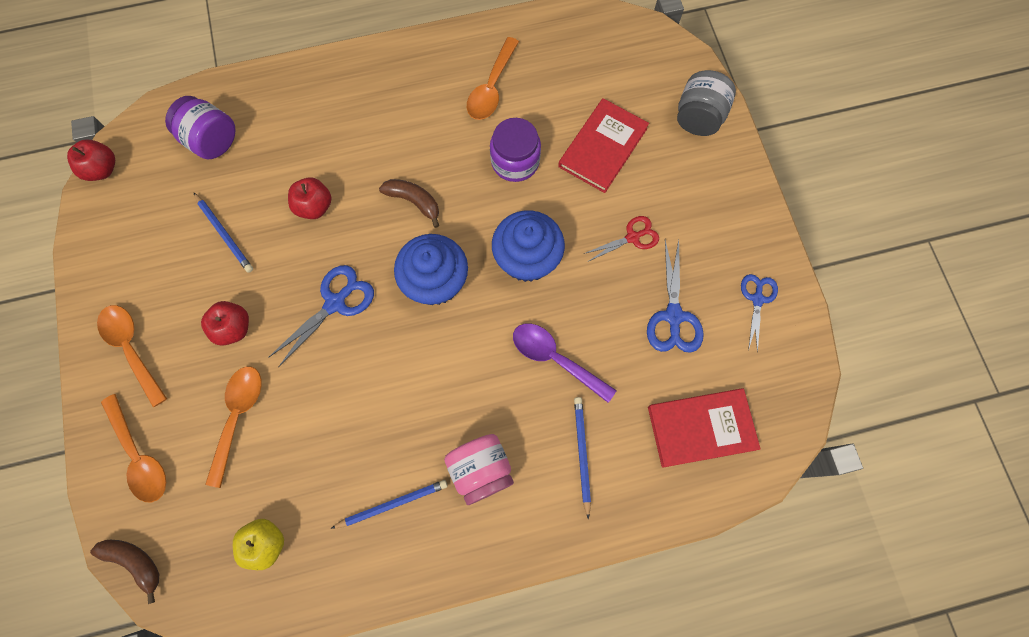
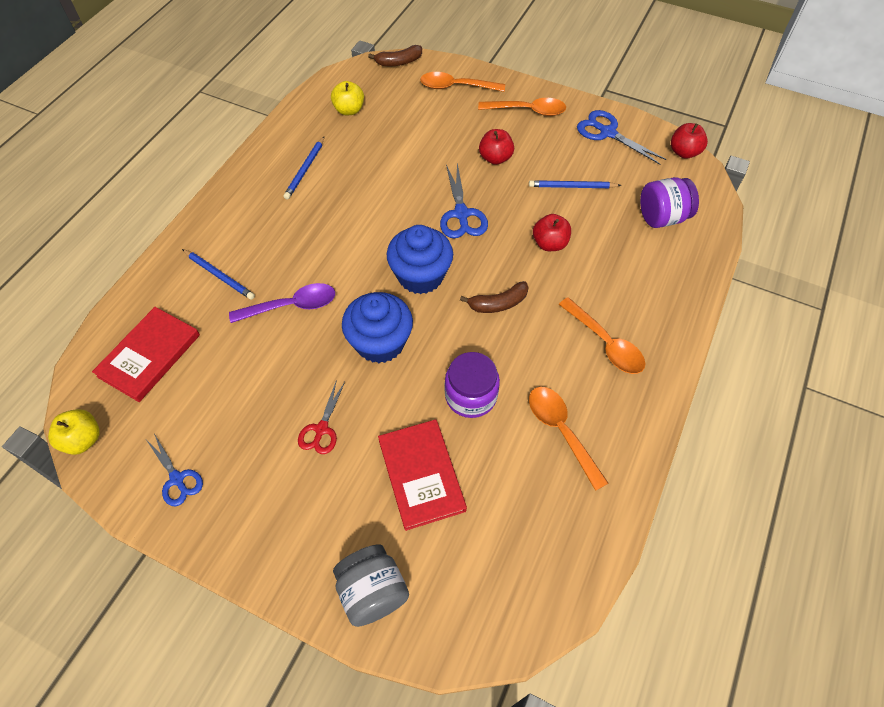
camera: 130 degrees right, 15 degrees down
orange spoon [206,366,262,488] -> orange spoon moved to [559,297,645,374]
pink jar [444,434,514,505] -> none
blue scissors [647,240,704,353] -> blue scissors moved to [577,110,666,165]
none -> yellow apple [48,409,100,455]

